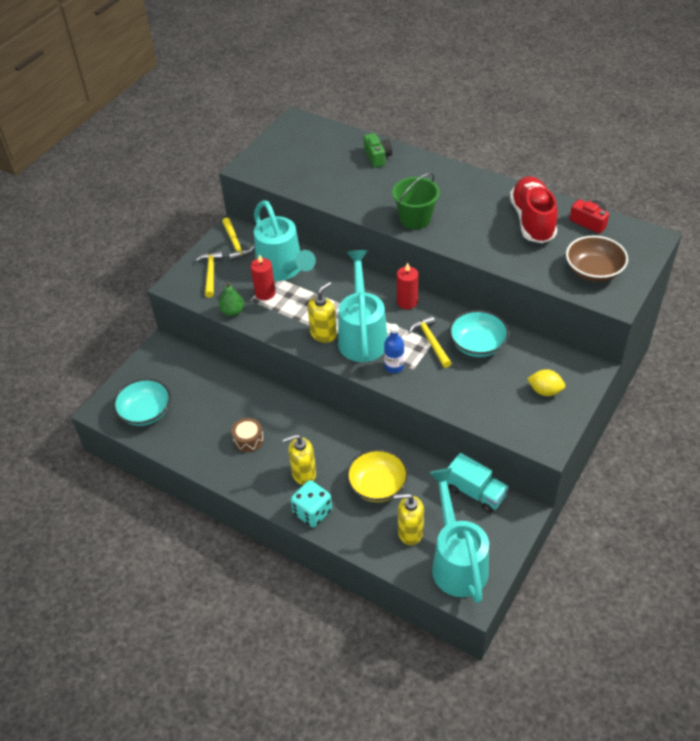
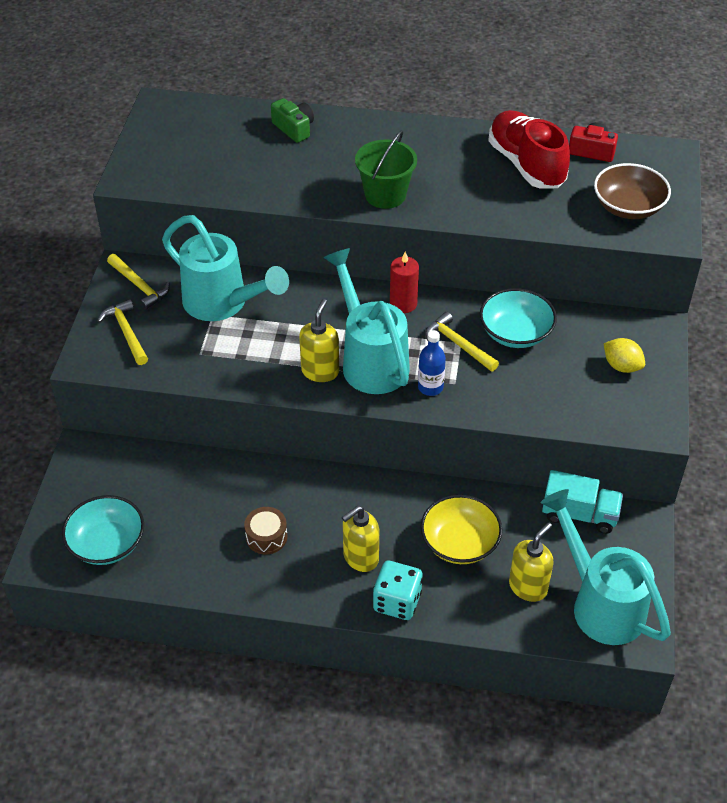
camera: 25 degrees left, 0 degrees up
green pear [219,282,244,317] -> none
red candle [251,254,276,300] -> none
yellow soap dispenser [394,493,424,545] -> yellow soap dispenser turned 150 degrees clockwise [509,522,554,602]
yellow lemon [527,370,565,396] -> yellow lemon turned 45 degrees clockwise [604,338,645,373]

